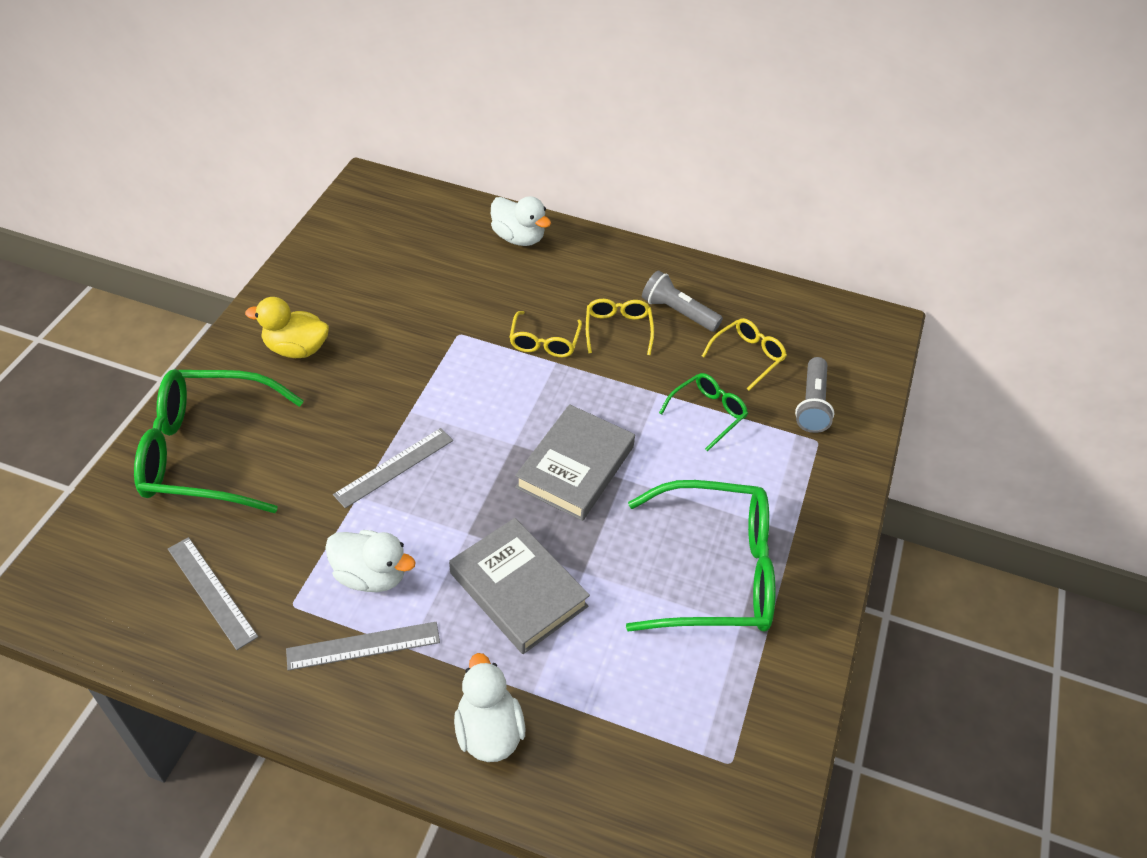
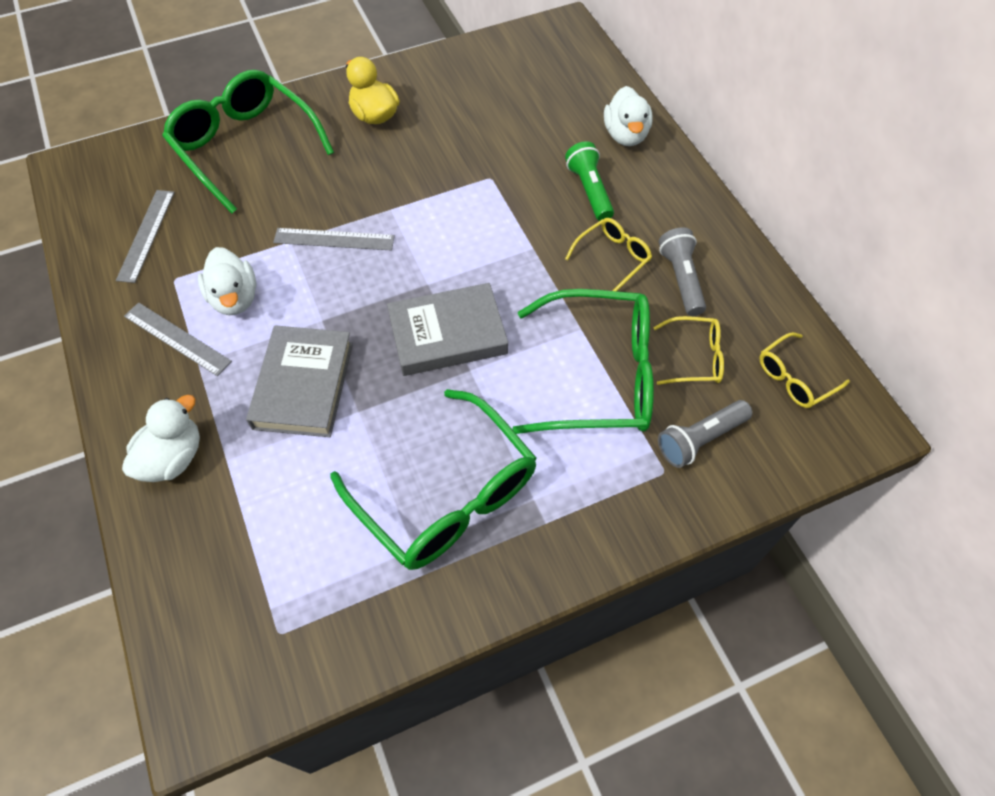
camera: 50 degrees right, 10 degrees up
yellow glasses [509,311,582,357] -> yellow glasses moved to [759,332,850,408]
green glasses [659,373,748,451] -> green glasses [512,289,654,434], size x2.06
none -> green flashlight [565,141,614,221]

